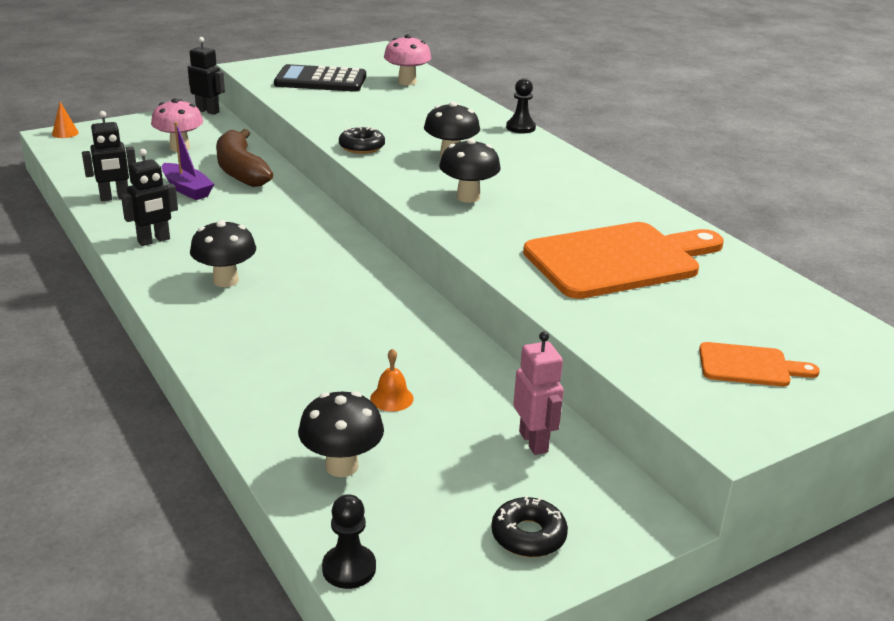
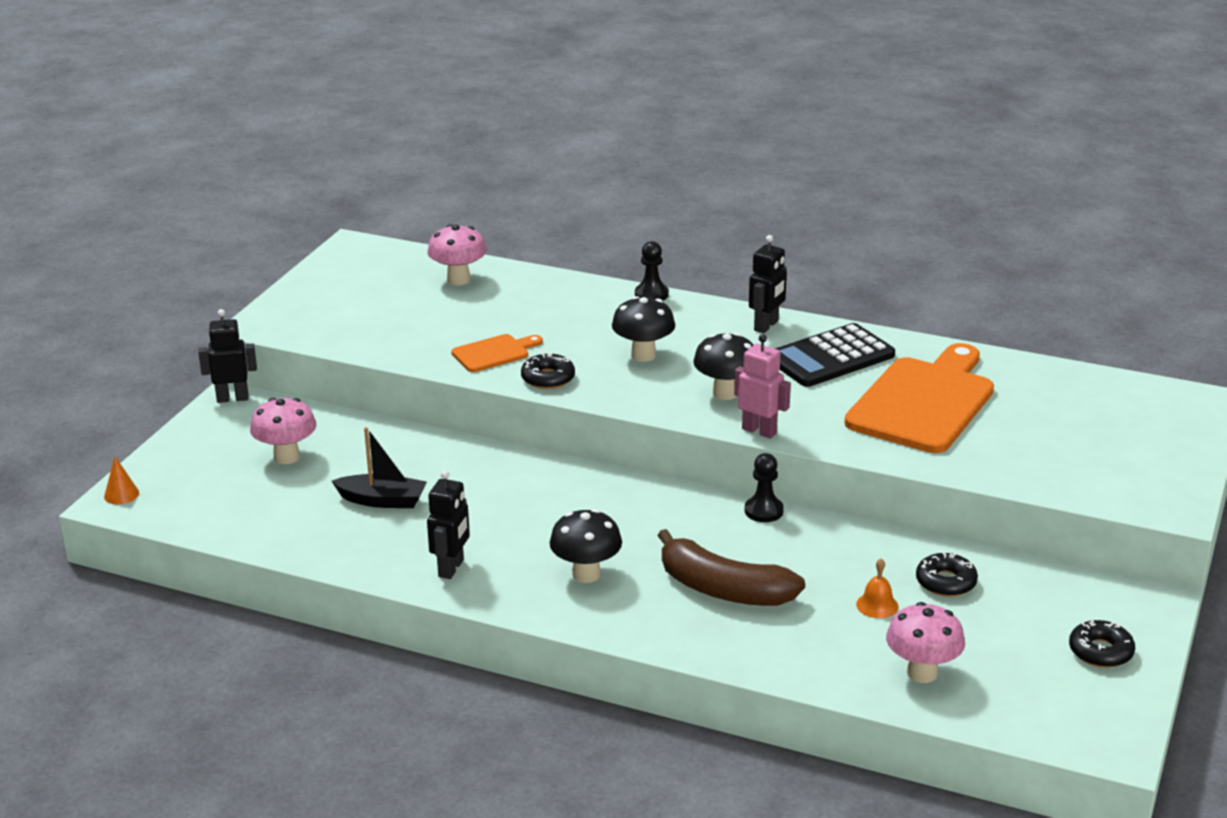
camera: 35 degrees left, 0 degrees up
black robot [82,111,136,201] -> black robot moved to [749,235,787,333]
purple boat [162,122,214,200] -> black boat [332,427,427,508]
brown banana [216,129,273,187] -> brown banana moved to [657,529,805,606]
black calculator [274,64,366,92] -> black calculator moved to [775,323,895,387]
black mushroom [298,392,384,477] -> pink mushroom [886,602,965,683]
black pawn [322,494,376,589] -> black pawn moved to [745,453,784,522]
pink robot [513,331,564,455] -> pink robot moved to [734,334,791,439]
orange cutting board [699,342,820,386] -> orange cutting board moved to [451,334,543,372]
none -> black donut [916,551,978,597]

